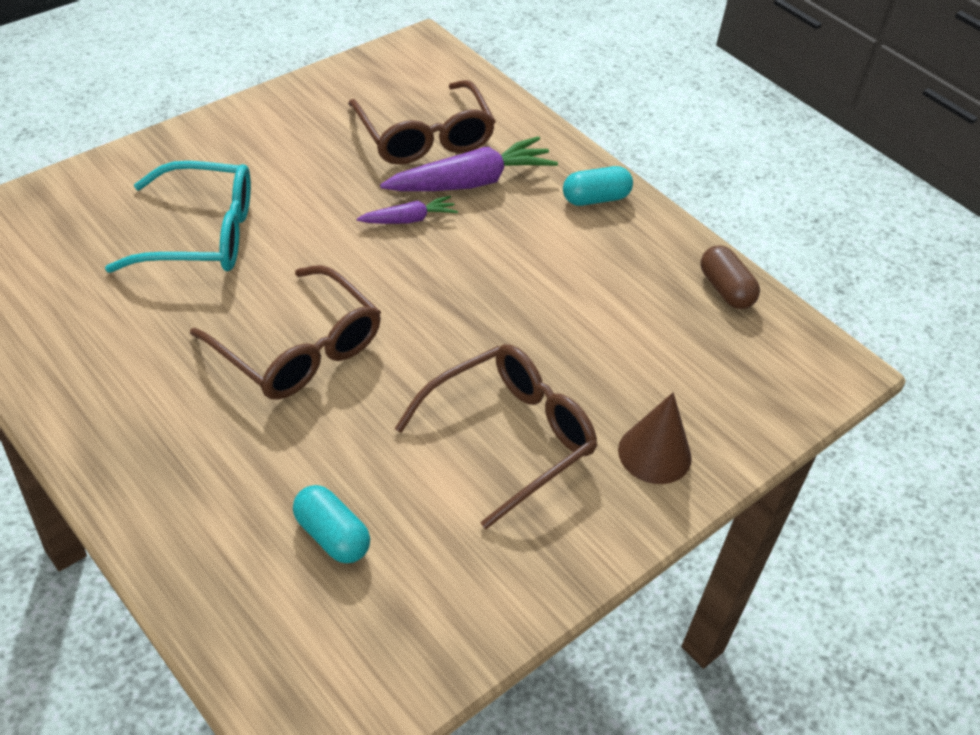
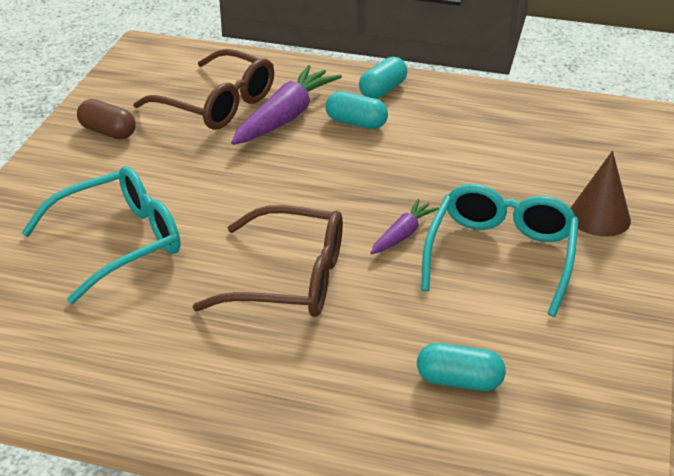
camera: 30 degrees left, 10 degrees down
purple carrot [357,196,458,224] -> purple carrot moved to [370,199,439,254]
brown glasses [395,344,597,529] -> turquoise glasses [421,184,579,317]
brown capsule [701,245,760,309] -> brown capsule moved to [77,99,136,140]
none -> turquoise capsule [325,91,388,129]

